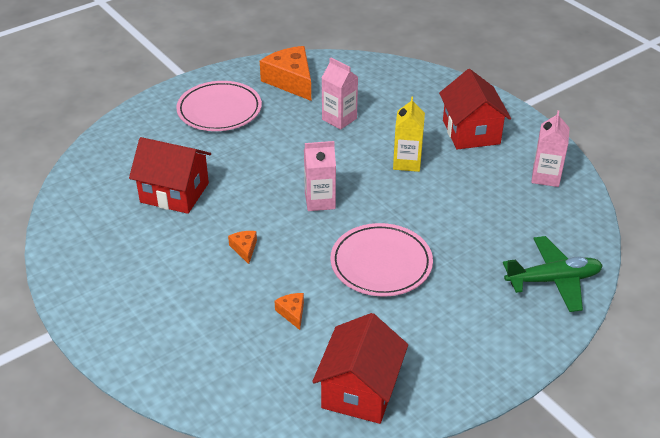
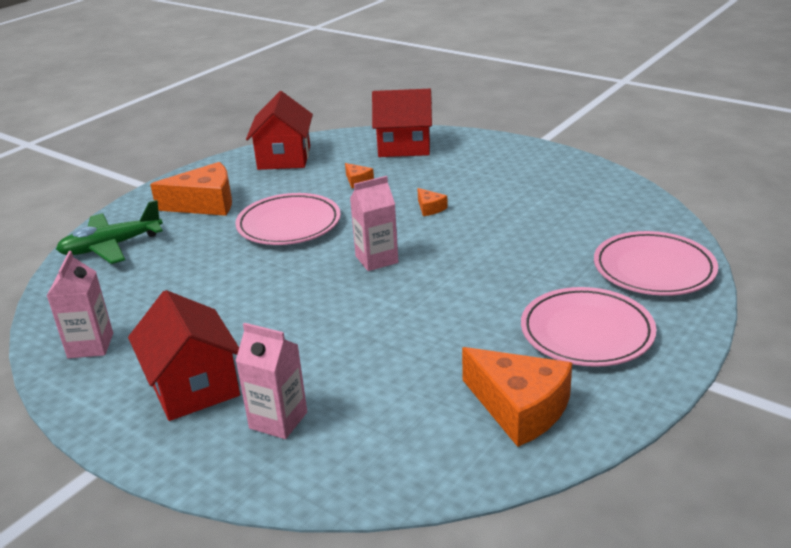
camera: 165 degrees right, 10 degrees down
red house [129,137,211,214] -> red house moved to [372,89,432,157]
pink carton [322,57,358,130] -> pink carton moved to [236,323,307,439]
yellow carton [393,97,425,172] -> none
none -> orange cheese [150,162,232,216]
none -> pink plate [594,231,718,296]

